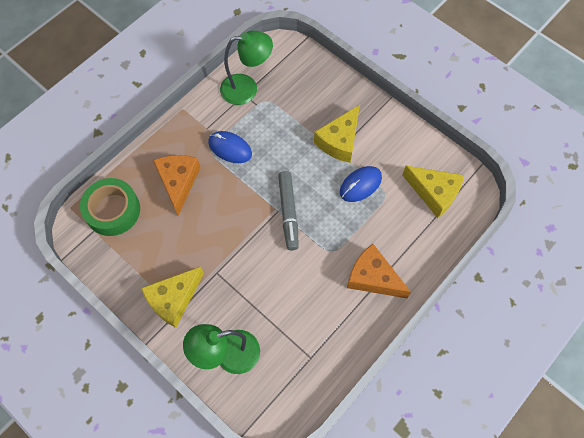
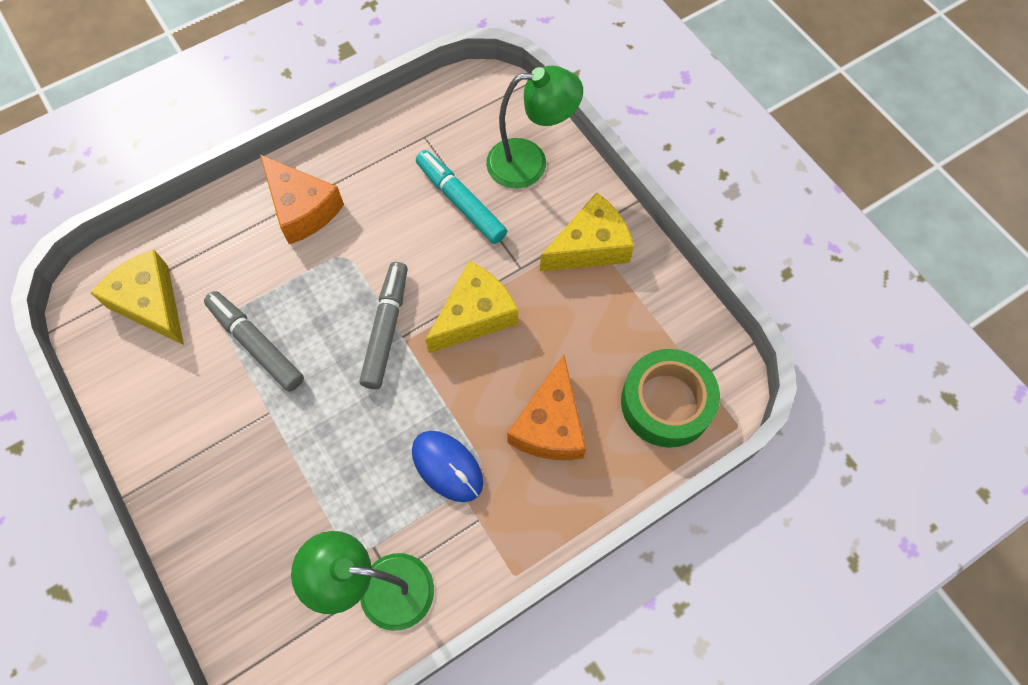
camera: 165 degrees left, 0 degrees up
yellow cheese [314,105,360,163] -> yellow cheese moved to [425,261,518,353]
blue mouse [340,166,382,202] -> grey marker [204,291,304,391]
none -> turquoise marker [416,150,507,244]

